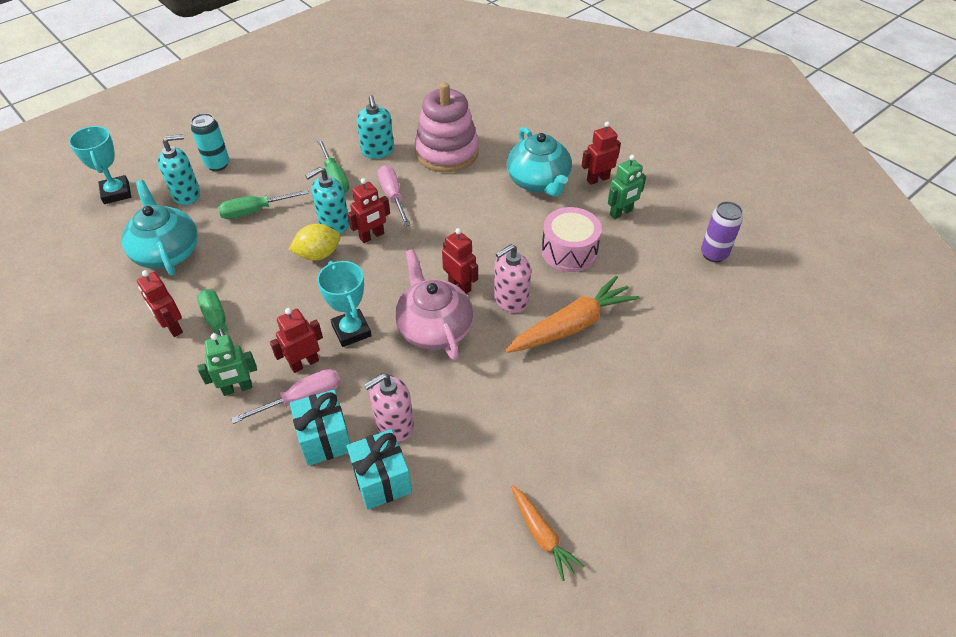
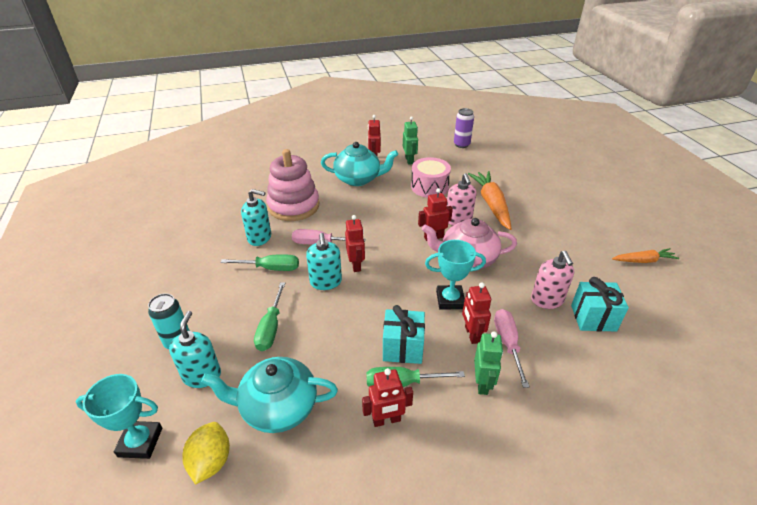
camera: 65 degrees left, 10 degrees down
yellow lemon [288,224,341,261] -> yellow lemon moved to [182,422,230,485]
turquoise gift [290,390,350,466] -> turquoise gift moved to [383,305,425,364]

